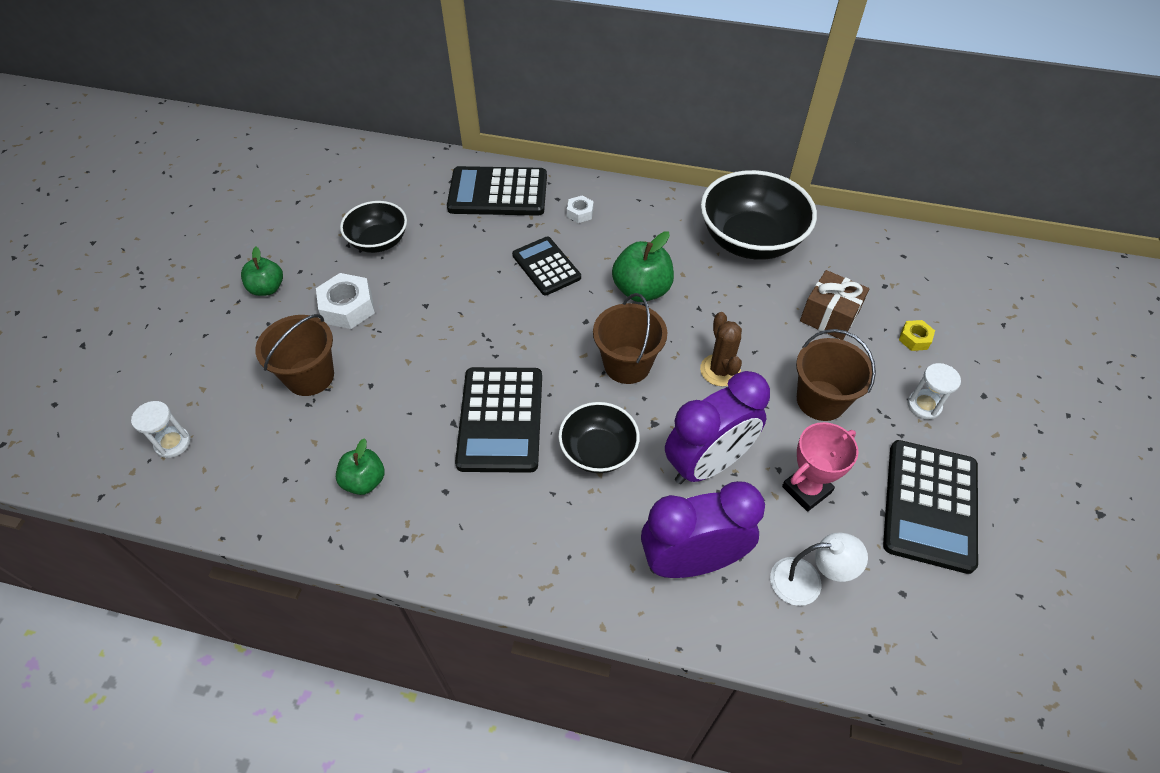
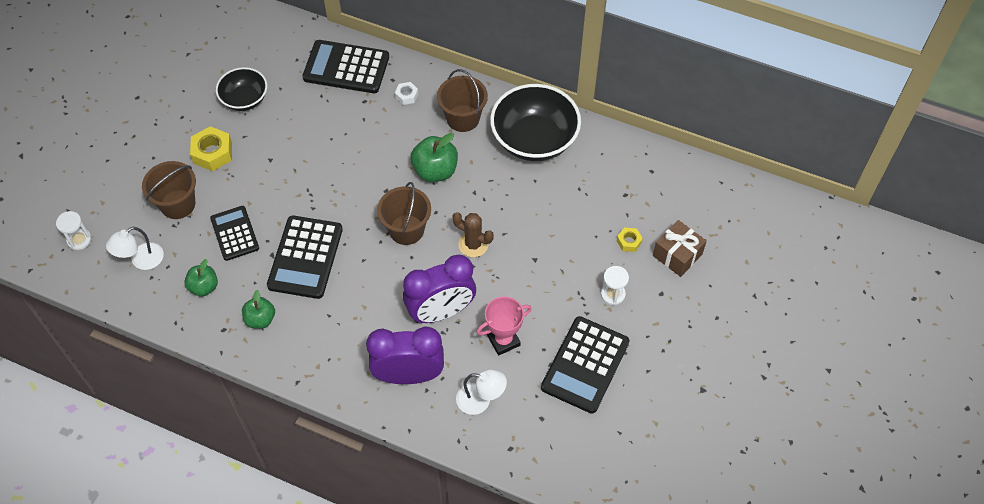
camera: 10 degrees right, 5 degrees up
green apple [241,247,283,296] -> green apple moved to [242,290,275,329]
white nut [316,273,375,329] -> yellow nut [190,126,232,171]
black calculator [512,237,581,295] -> black calculator moved to [210,206,259,261]
black bowl [559,402,640,473] -> none
brown cactus [700,312,742,386] -> brown cactus turned 60 degrees counterclockwise [452,212,494,257]
brown bucket [796,329,876,421] -> brown bucket moved to [437,69,488,132]
brown gift [800,270,869,340] -> brown gift moved to [653,220,707,277]
none -> white lamp [106,227,164,270]

